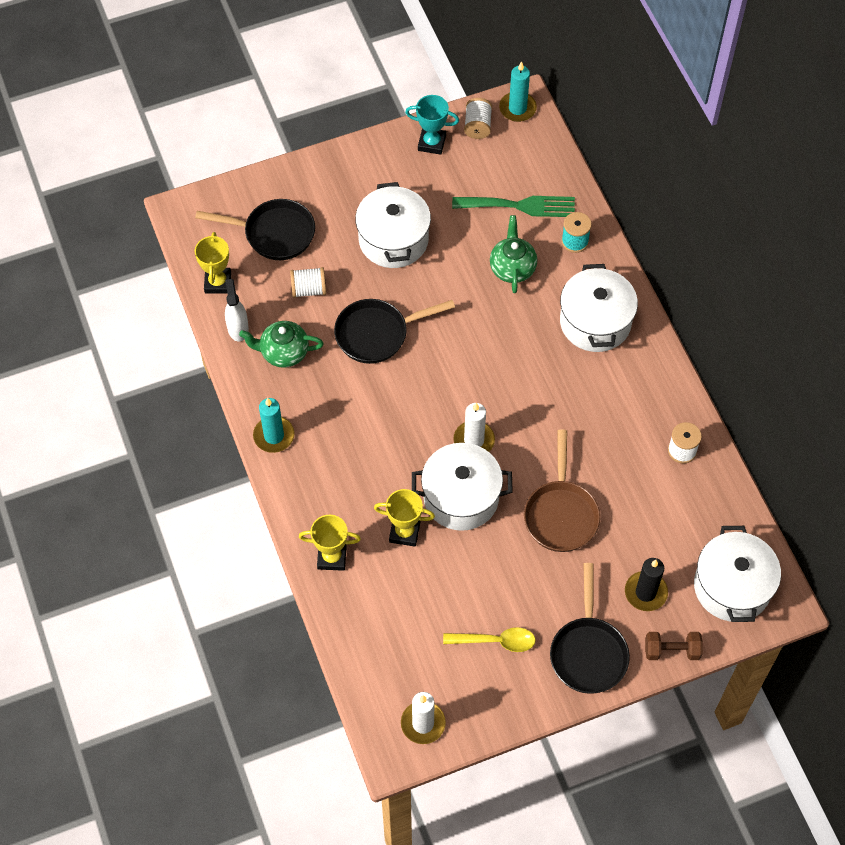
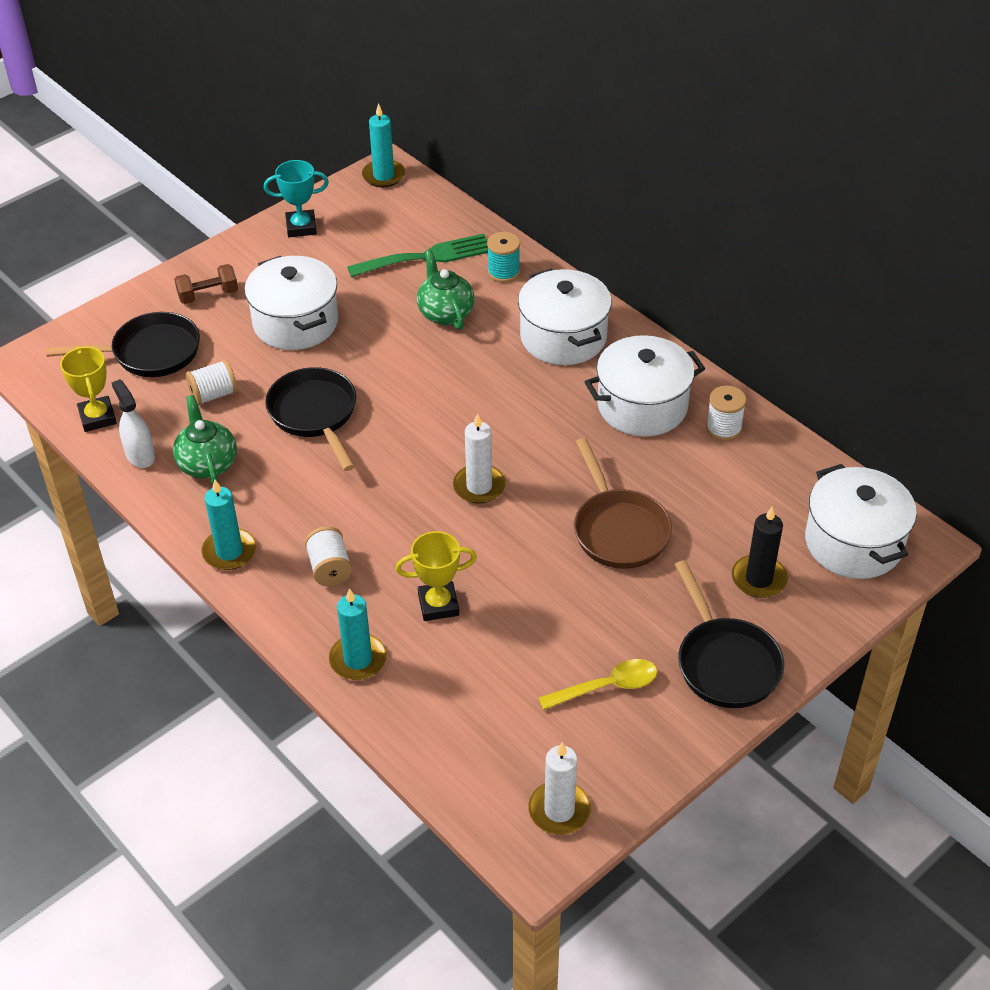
camera: 20 degrees left, 15 degrees down
green teapot [239,321,324,368] -> green teapot turned 90 degrees clockwise [173,395,237,485]
yellow trophy [299,515,361,571] -> turquoise candle [329,588,387,680]
black pan [334,299,455,364] -> black pan turned 105 degrees clockwise [265,367,356,471]
white pot [412,443,513,531] -> white pot moved to [585,335,705,437]
white spool [464,98,492,139] -> white spool moved to [304,526,352,586]
brown dumbbell [645,632,703,660] -> brown dumbbell moved to [174,264,238,304]

